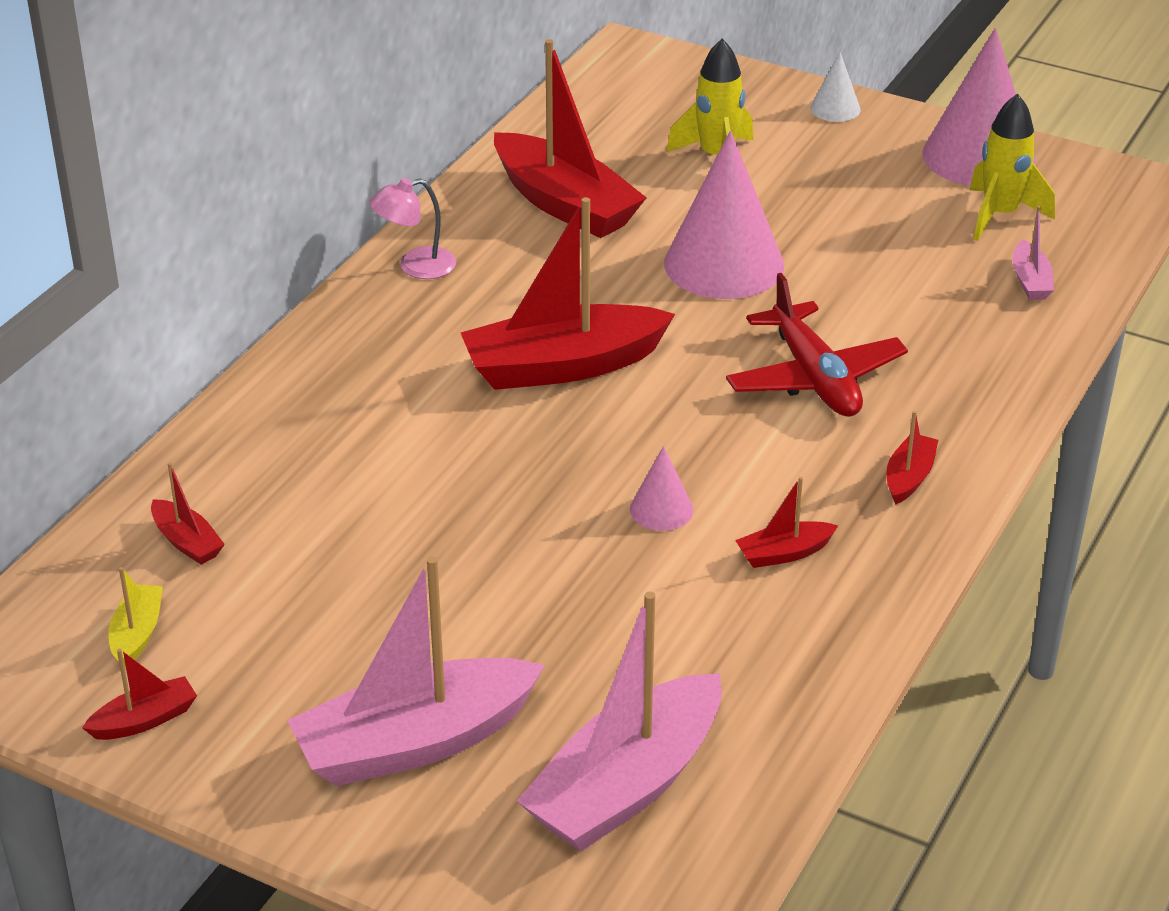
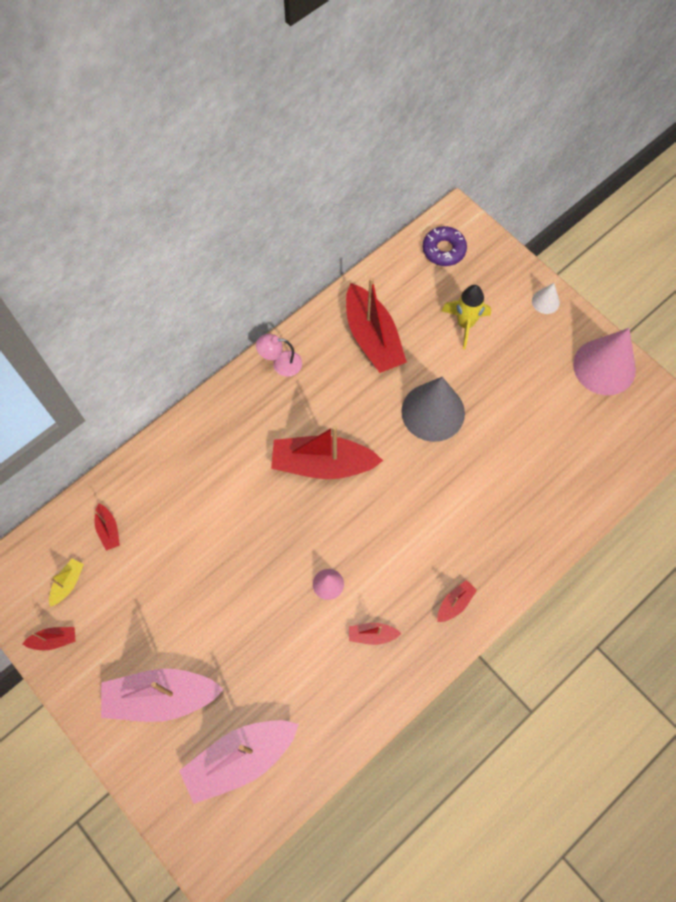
camera: 20 degrees right, 30 degrees up
pink cone [664,131,784,299] -> grey cone [401,377,465,442]
red plane [726,273,908,417] -> none
yellow rocket [970,93,1055,241] -> none
pink boat [1012,206,1054,300] -> none
none -> purple donut [423,226,467,266]

